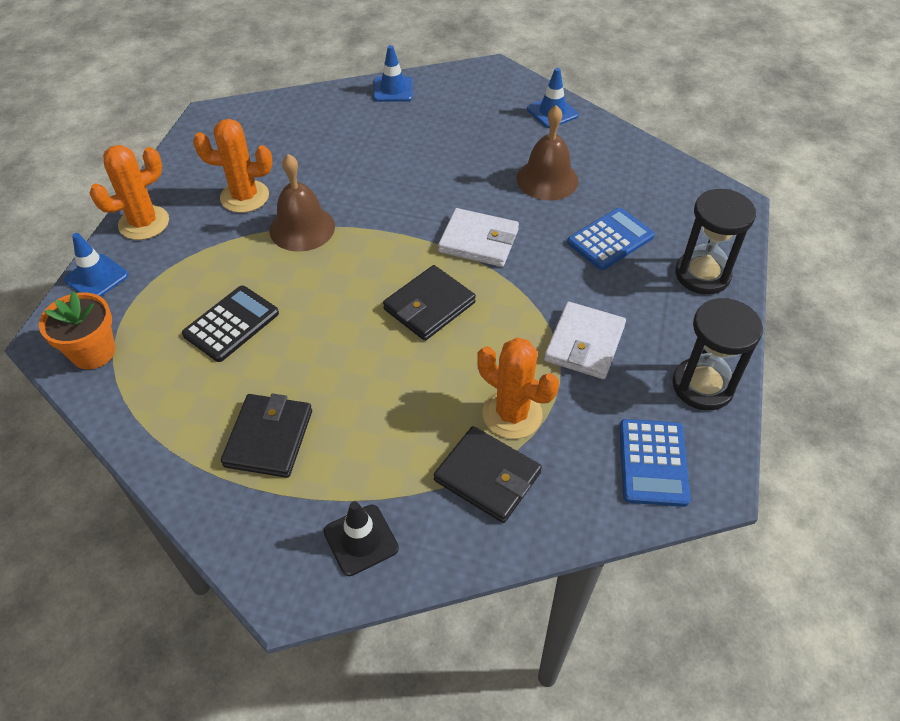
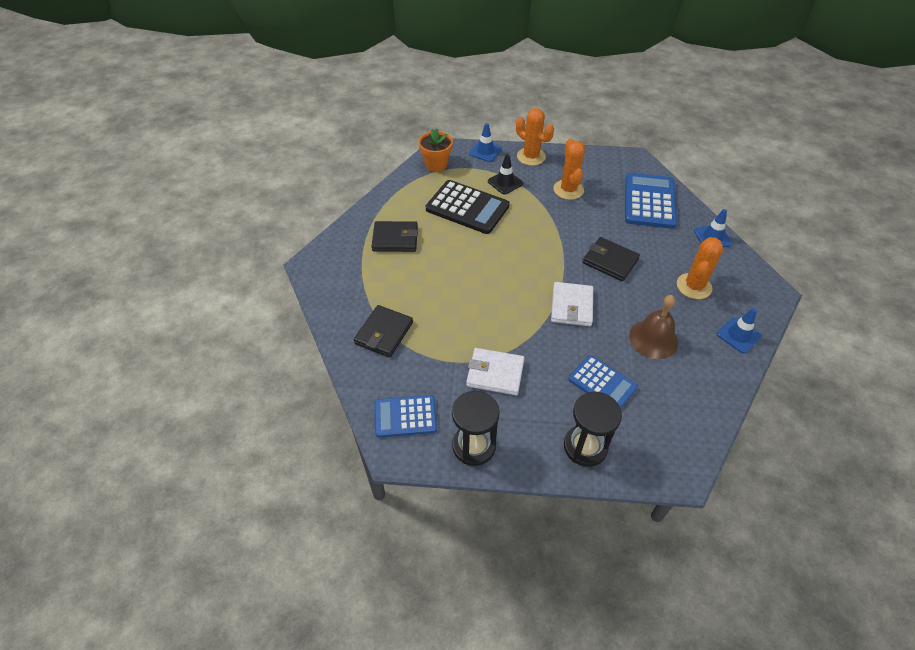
camera: 80 degrees right, 0 degrees up
black calculator [182,286,279,362] -> black calculator [426,180,510,234], size x1.55
brown bell [270,154,335,252] -> none
black traffic cone [323,501,399,576] -> black traffic cone moved to [488,154,523,195]
black wallet [383,265,476,341] -> black wallet moved to [583,237,640,281]
orange cactus [477,338,559,439] -> orange cactus moved to [677,237,723,299]
none -> blue calculator [625,173,677,229]

